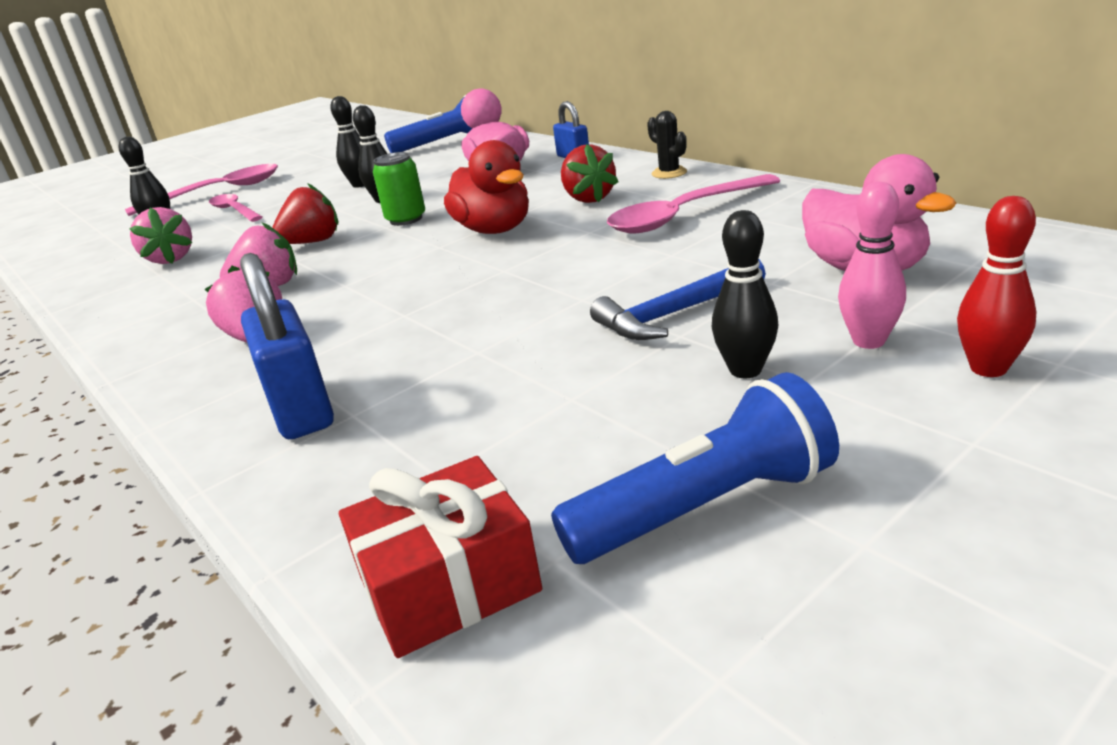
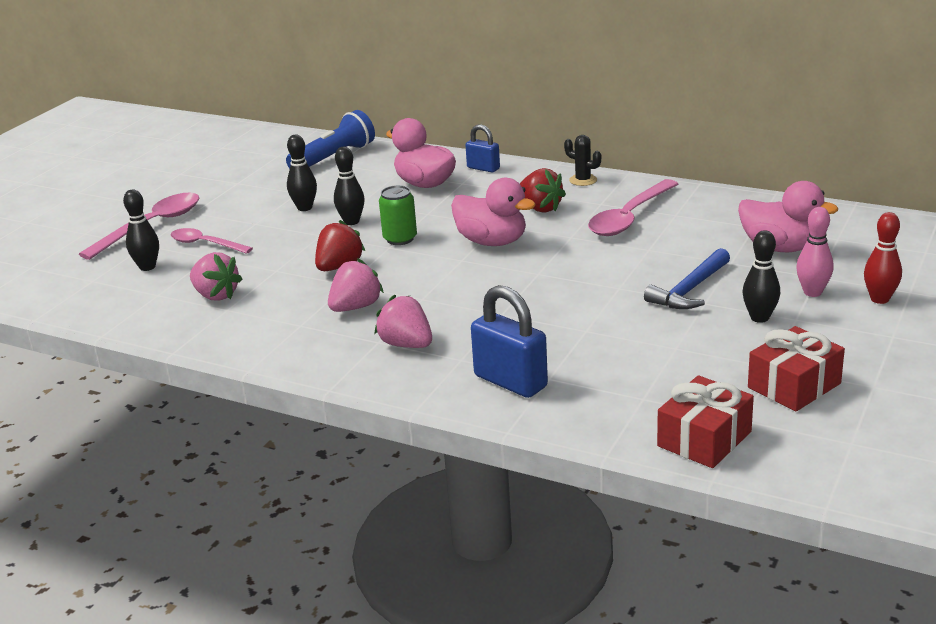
camera: 25 degrees left, 0 degrees up
red duck [444,140,529,234] -> pink duck [451,178,536,246]
blue flashlight [551,372,839,564] -> red gift [748,326,845,411]

